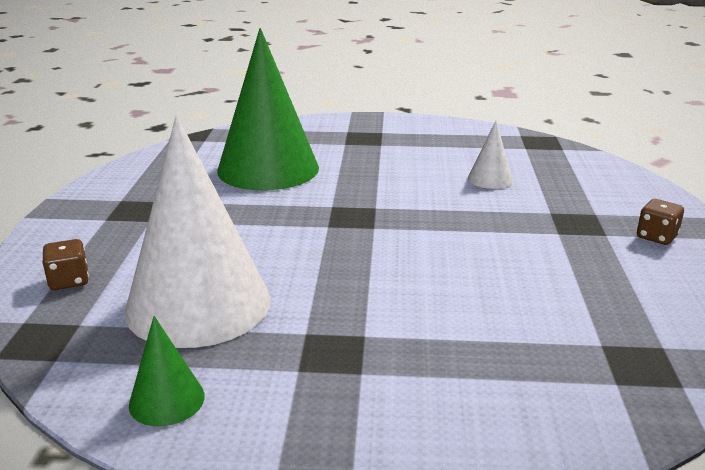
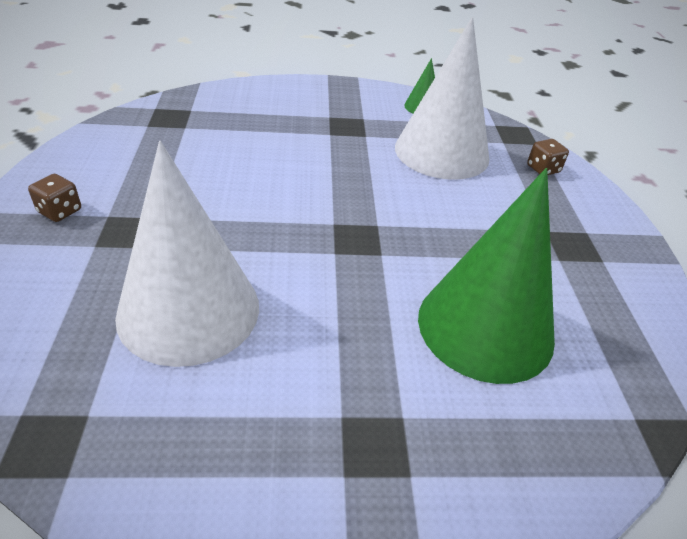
camera: 170 degrees right, 15 degrees up
white cone [468,121,513,189] -> white cone [115,141,259,367], size x2.33

